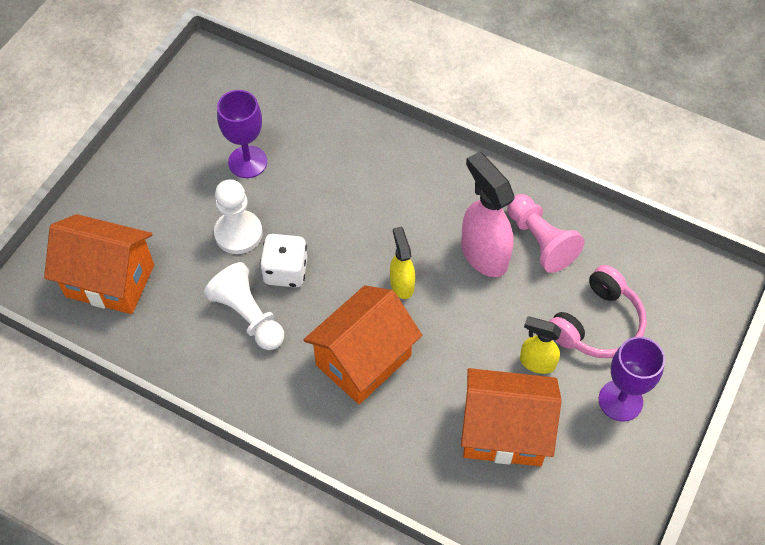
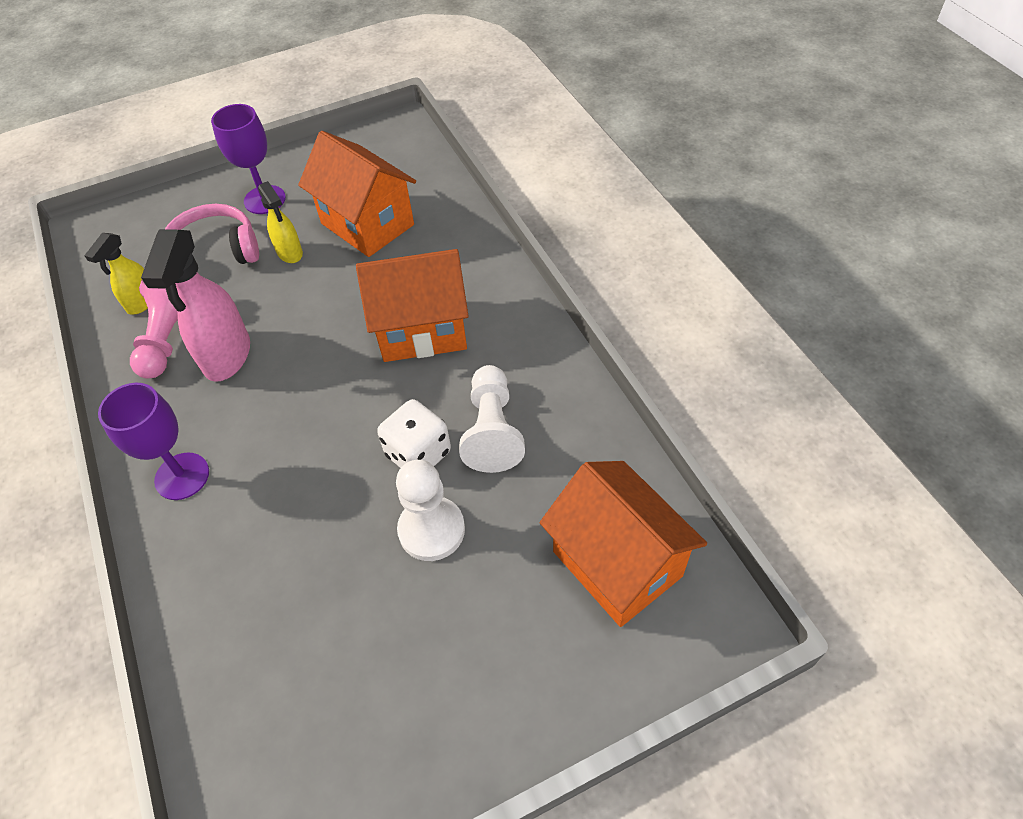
camera: 140 degrees left, 5 degrees down
purple goblet [217,90,267,178] -> purple goblet moved to [98,383,209,500]
yellow spray bottle [390,227,415,299] -> yellow spray bottle moved to [84,233,148,315]

